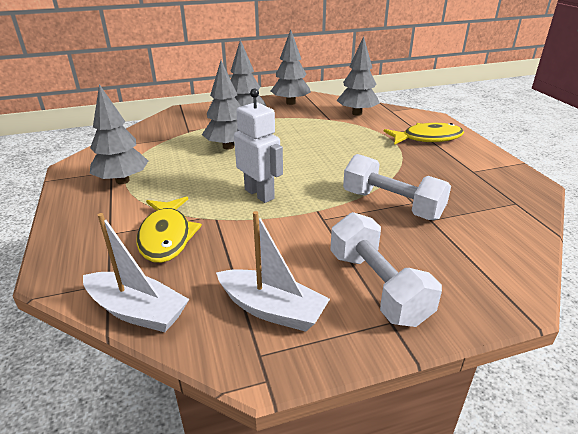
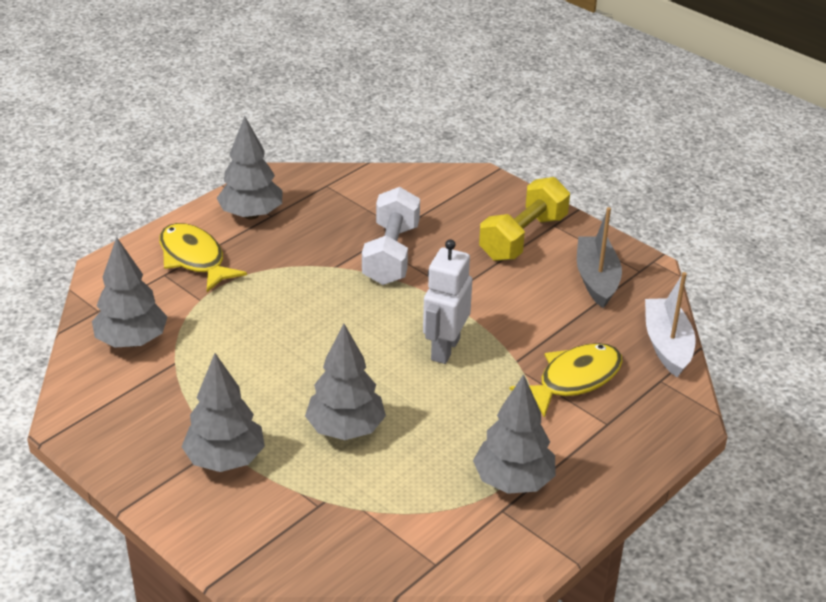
camera: 120 degrees left, 5 degrees up
white boat [216,211,330,332] -> grey boat [577,207,622,308]
grey tree [271,29,311,105] -> grey tree moved to [217,116,283,220]
white dumbbell [330,212,442,327] -> yellow dumbbell [479,177,570,261]

